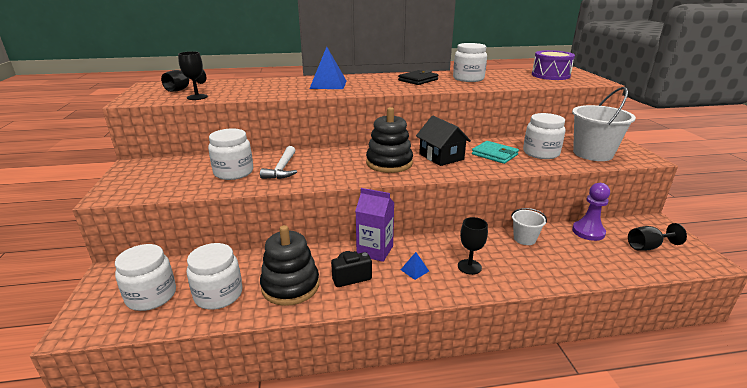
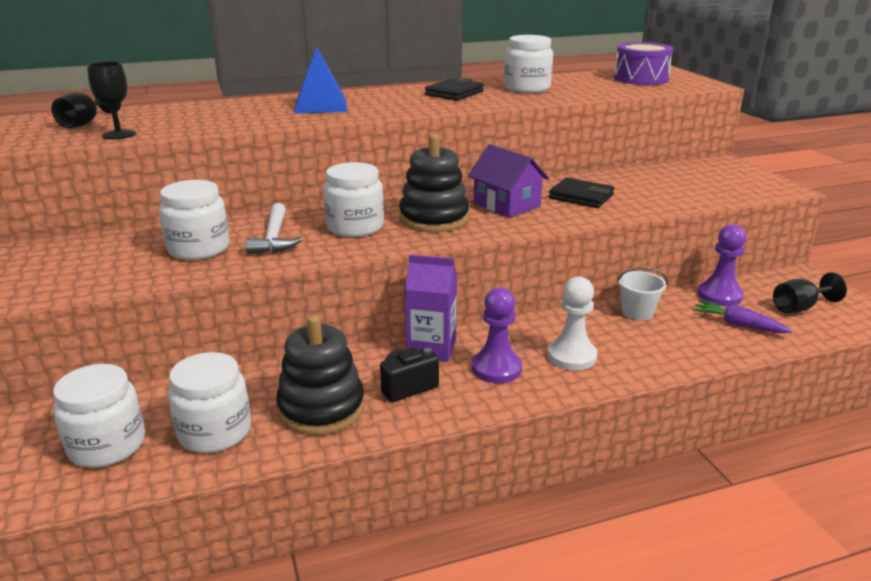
camera: 10 degrees left, 0 degrees up
blue pyramid [401,252,429,280] -> purple pawn [472,287,522,383]
black house [416,116,471,166] -> purple house [468,144,549,218]
black goblet [458,217,488,275] -> white pawn [547,277,597,370]
turquoise wallet [472,141,519,164] -> black wallet [549,178,614,208]
white jar [523,113,566,159] -> white jar moved to [323,162,384,237]
white bucket [572,87,636,161] -> none
none -> purple carrot [692,300,793,333]

